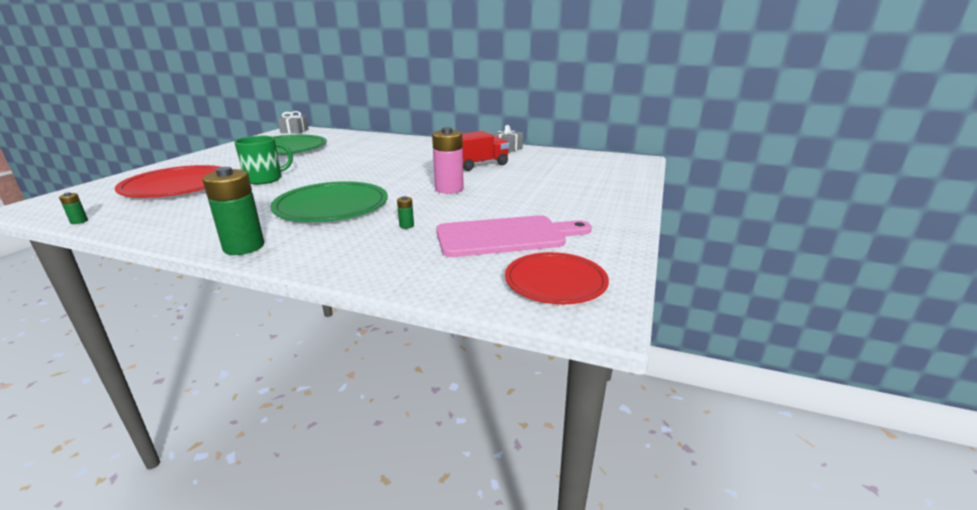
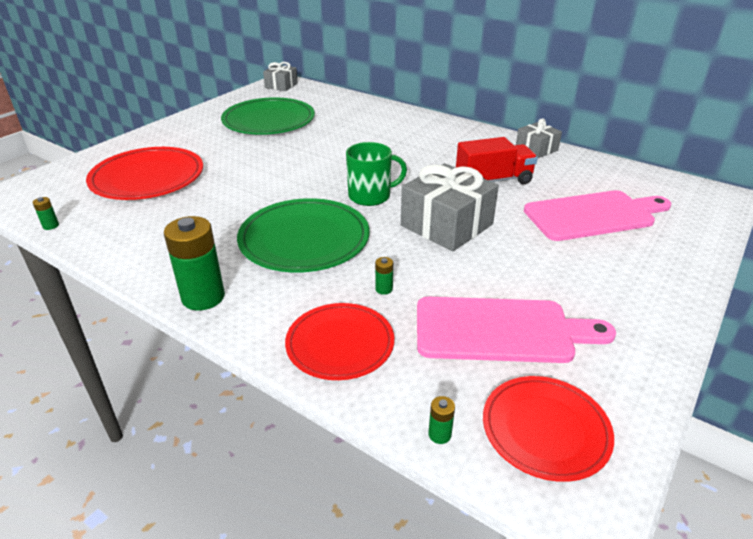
camera: 15 degrees right, 10 degrees up
green mug [234,136,293,184] -> green mug moved to [346,142,407,206]
pink battery [432,127,464,194] -> grey gift [401,163,499,251]
none -> red plate [285,303,394,380]
none -> green battery [428,396,455,444]
none -> pink cutting board [524,190,671,241]

